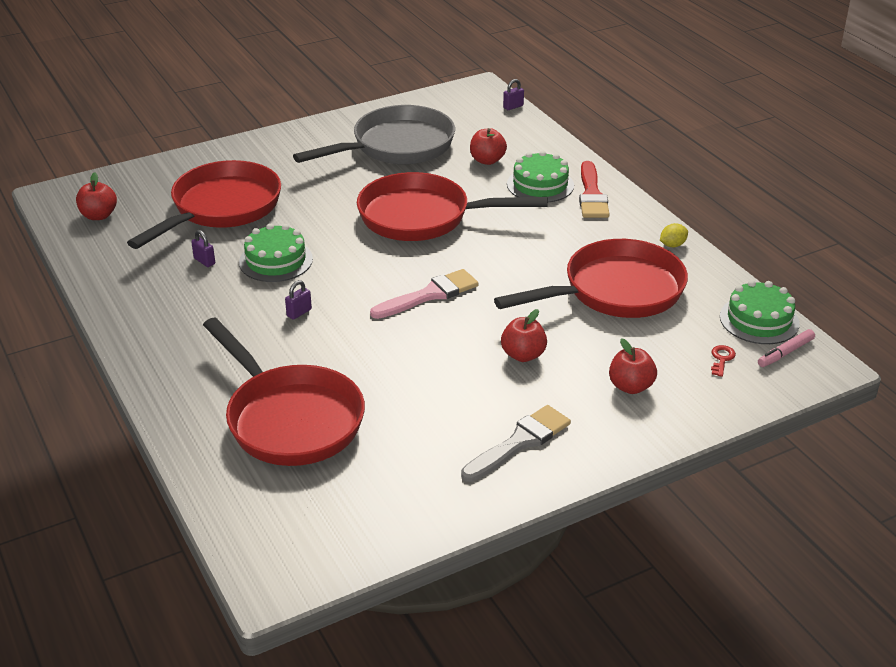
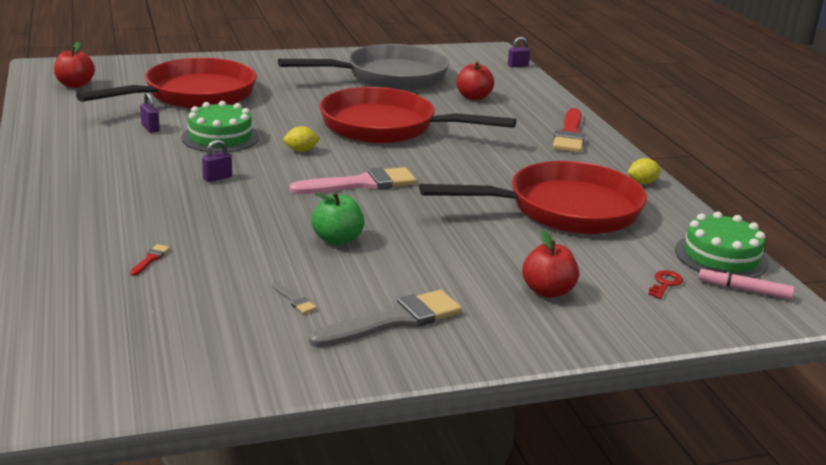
camera: 10 degrees right, 10 degrees down
red pan [203,317,365,466] -> red brush [130,244,170,276]
red apple [501,309,547,362] -> none
green cake [507,151,574,203] -> none
pink marker [758,329,815,367] -> pink marker turned 45 degrees clockwise [698,267,794,300]
none -> grey brush [272,282,316,314]
none -> yellow lemon [283,126,321,152]
none -> green apple [311,192,364,245]

